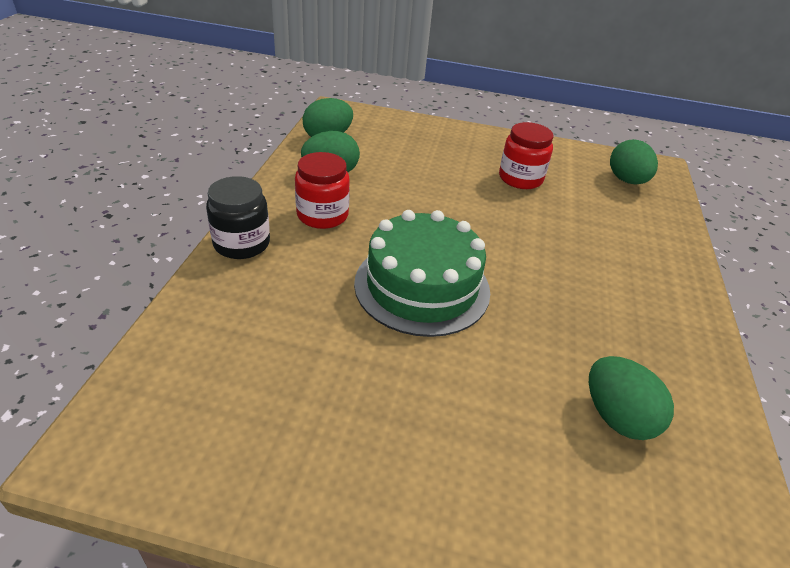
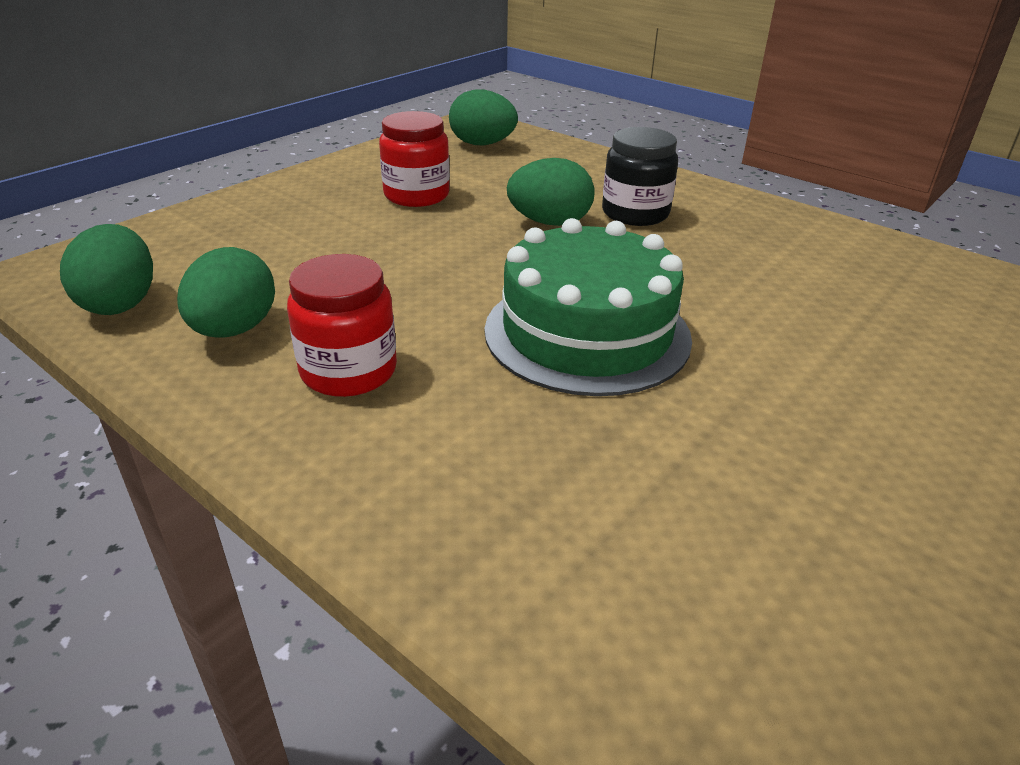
camera: 60 degrees left, 5 degrees down
black jar [206,176,270,259] -> black jar moved to [602,127,678,226]
green egg [589,356,674,440] -> green egg moved to [507,158,595,226]

